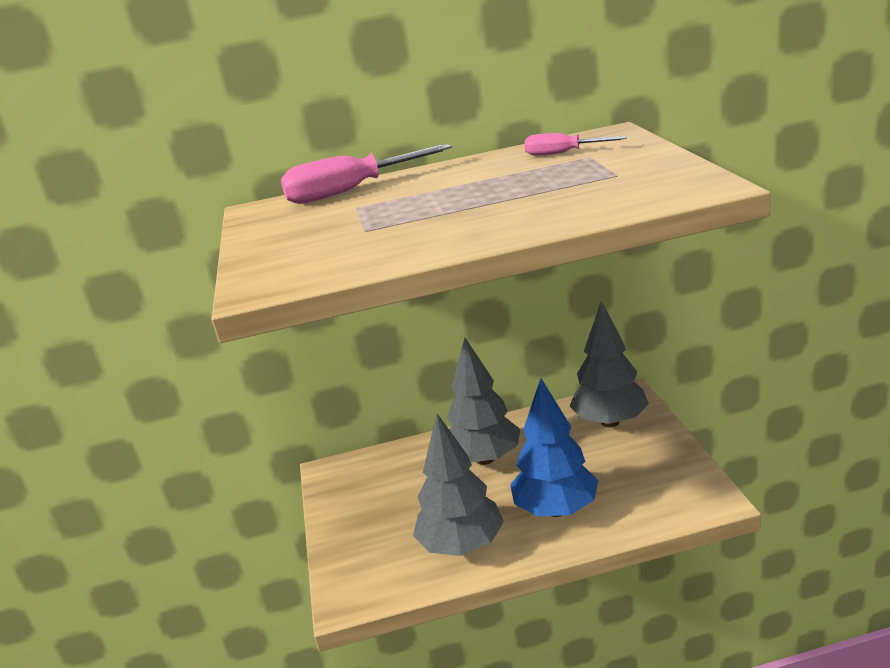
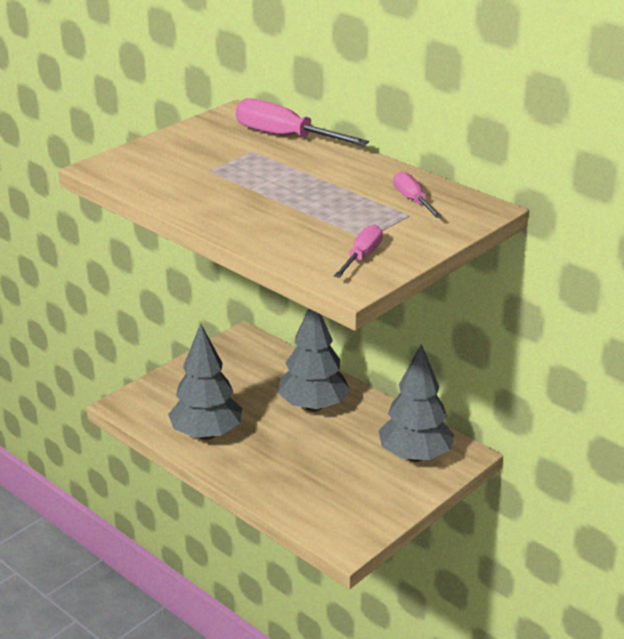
camera: 50 degrees right, 5 degrees up
blue tree [510,378,598,517] -> none
none -> pink screwdriver [334,224,383,278]

